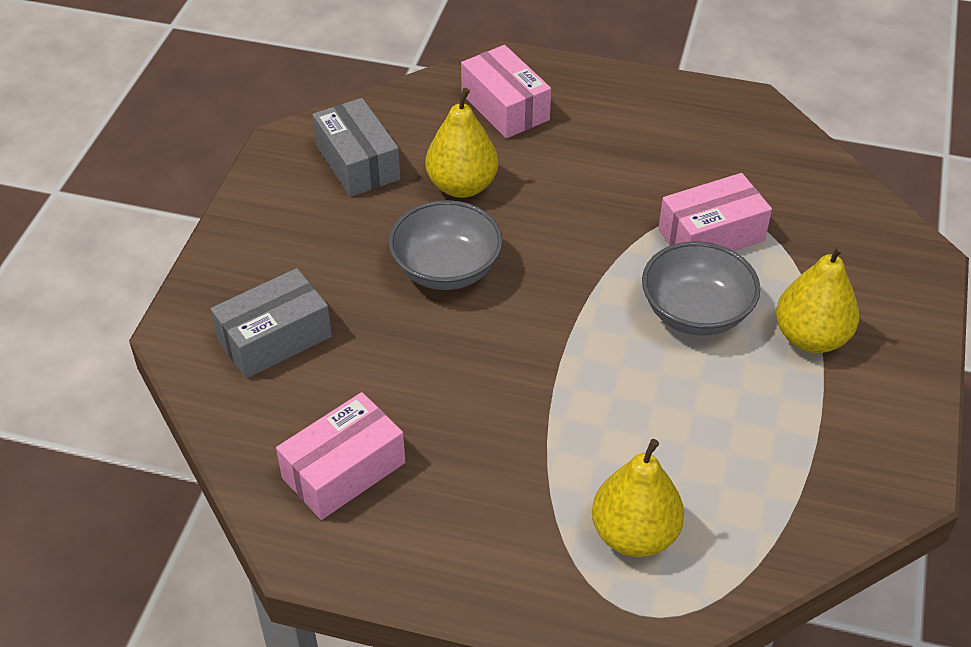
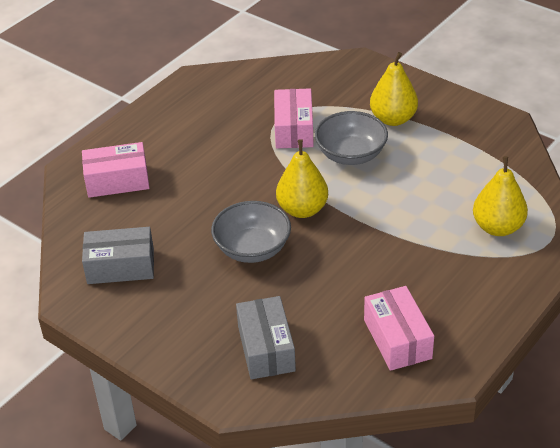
camera: 65 degrees left, 5 degrees down
yellow pear [425,88,498,198] -> yellow pear moved to [276,139,328,218]

